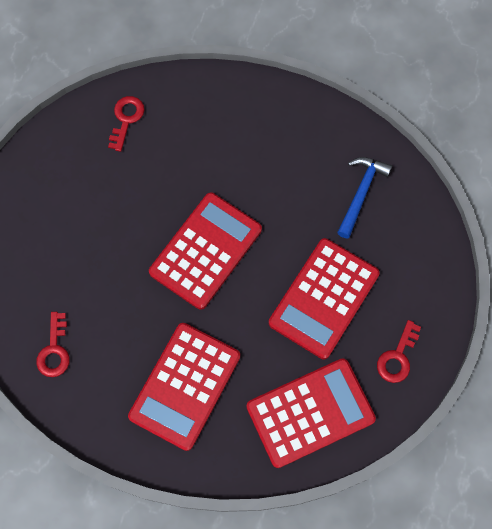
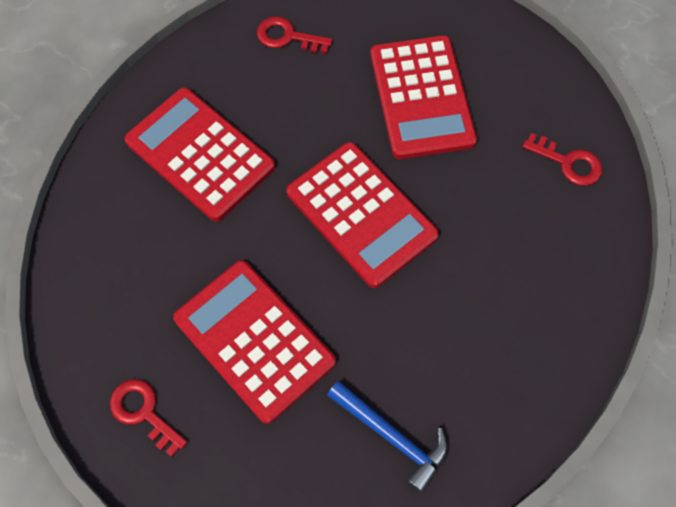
camera: 105 degrees right, 5 degrees down
red calculator [247,358,376,468] -> red calculator moved to [370,35,477,159]

